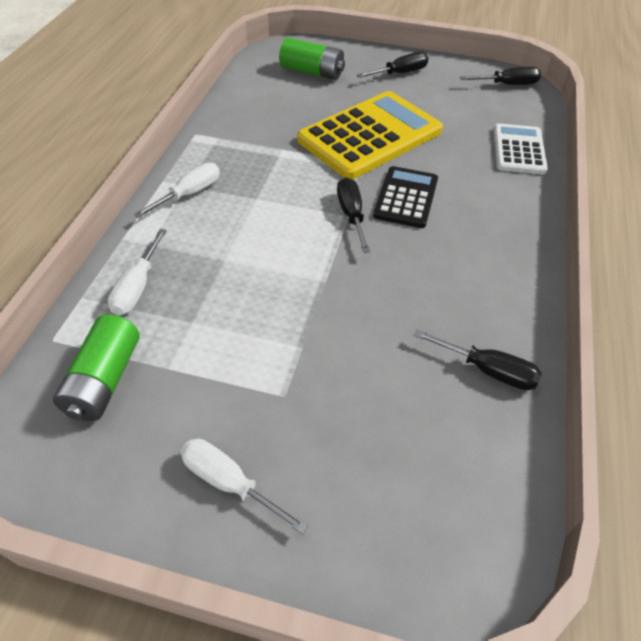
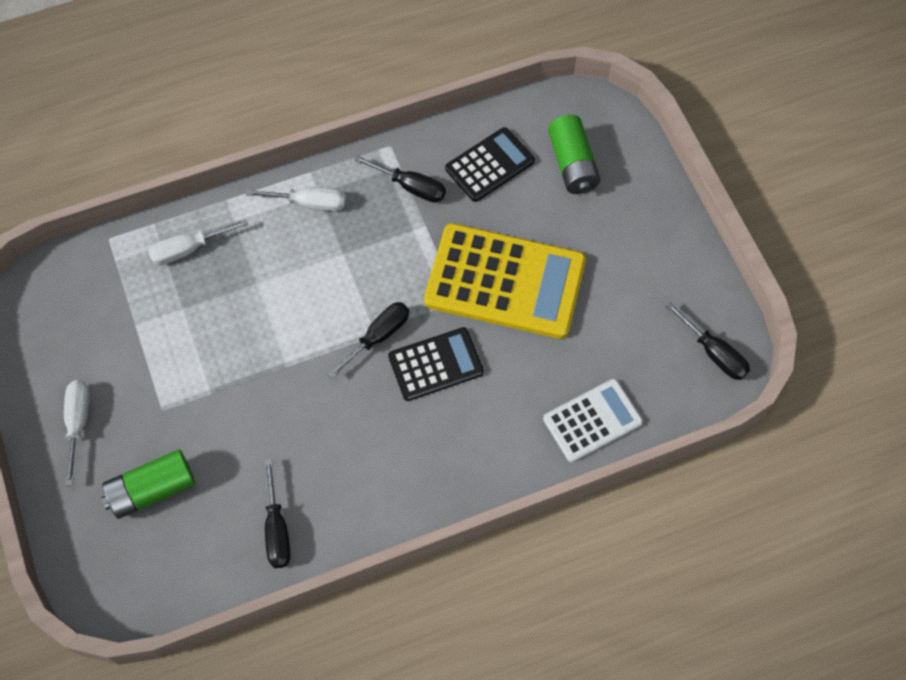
camera: 55 degrees right, 15 degrees up
green battery [53,314,140,421] -> green battery moved to [101,449,195,519]
black screwdriver [357,52,428,78] -> black screwdriver moved to [354,155,446,203]
none -> black calculator [445,127,535,202]

